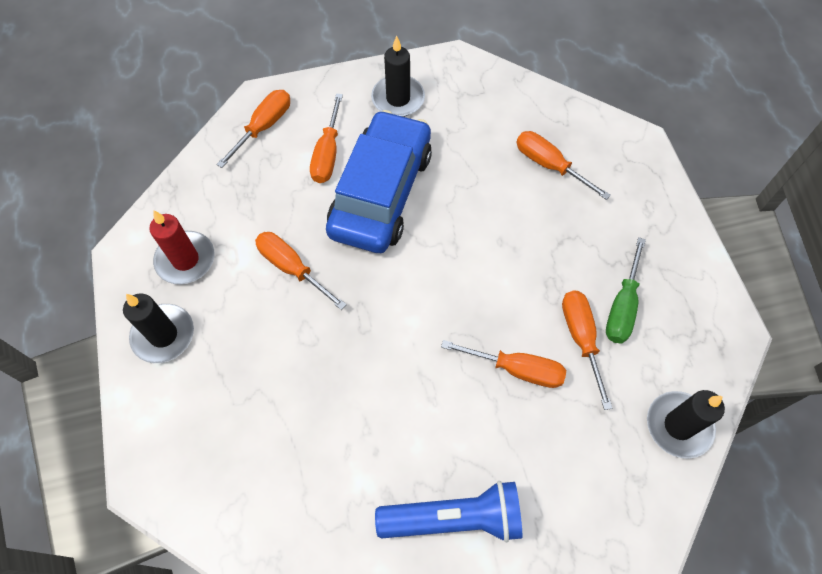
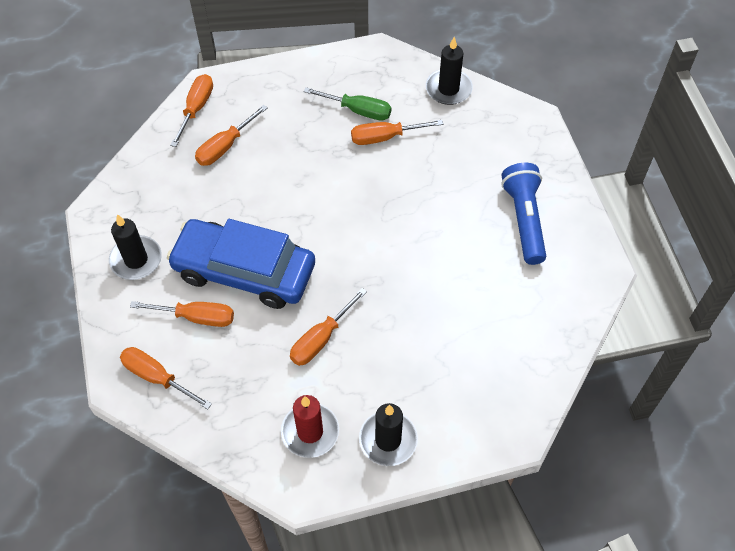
camera: 90 degrees left, 5 degrees down
orange screwdriver [441,340,566,388] -> orange screwdriver moved to [170,74,213,147]

